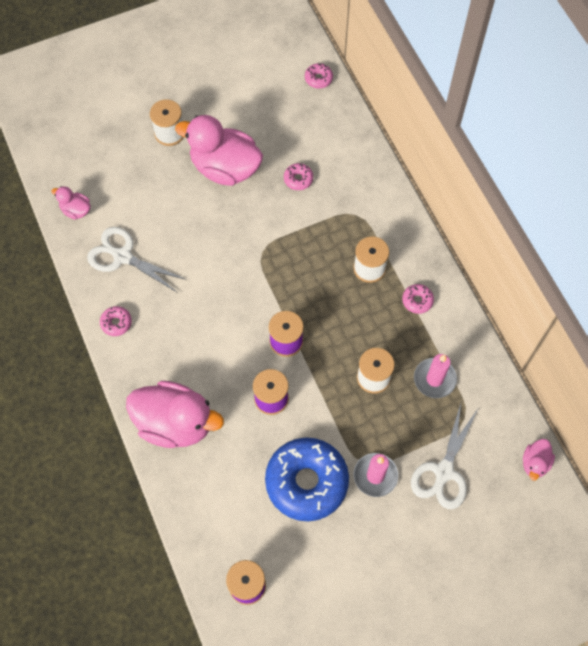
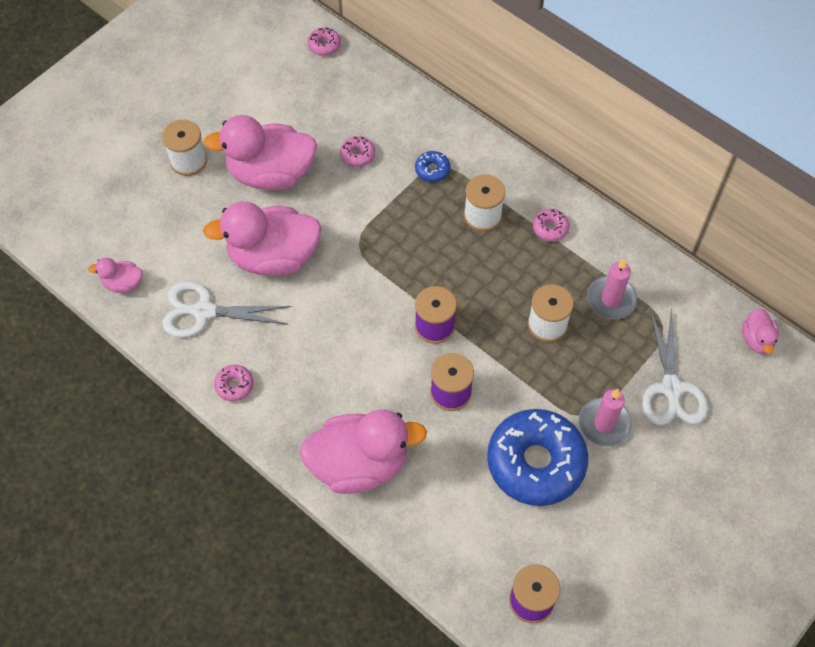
camera: 25 degrees left, 5 degrees down
none -> pink duck [203,201,322,276]
none -> blue donut [415,151,451,182]

